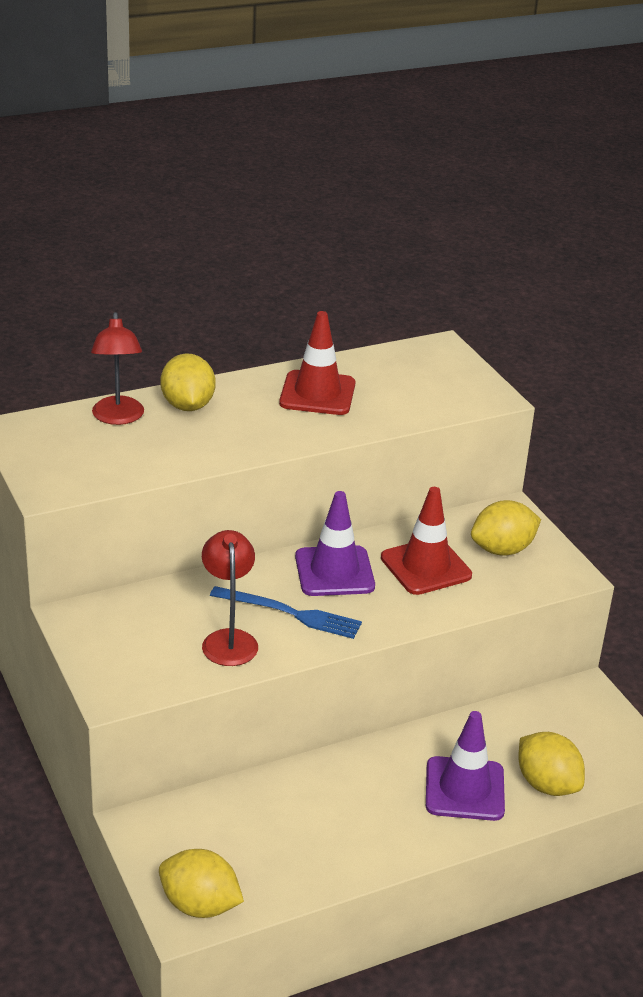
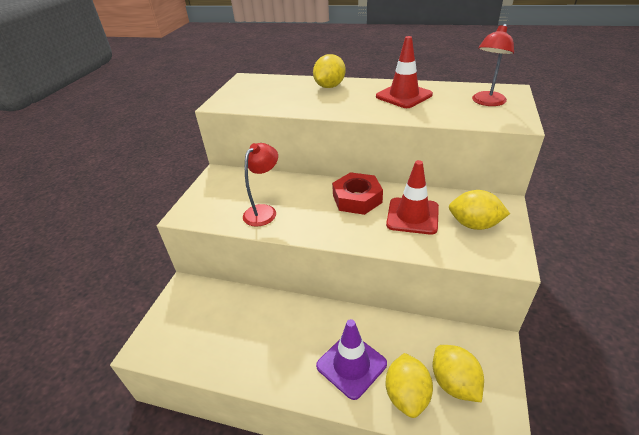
camera: 45 degrees right, 5 degrees up
red lamp [91,312,144,425] -> red lamp moved to [472,24,514,106]
yellow lemon [159,849,244,918] -> yellow lemon moved to [433,345,484,402]
blue fork [210,586,362,639] -> none
purple traffic cone [295,491,375,596] -> red nut [332,172,383,215]

